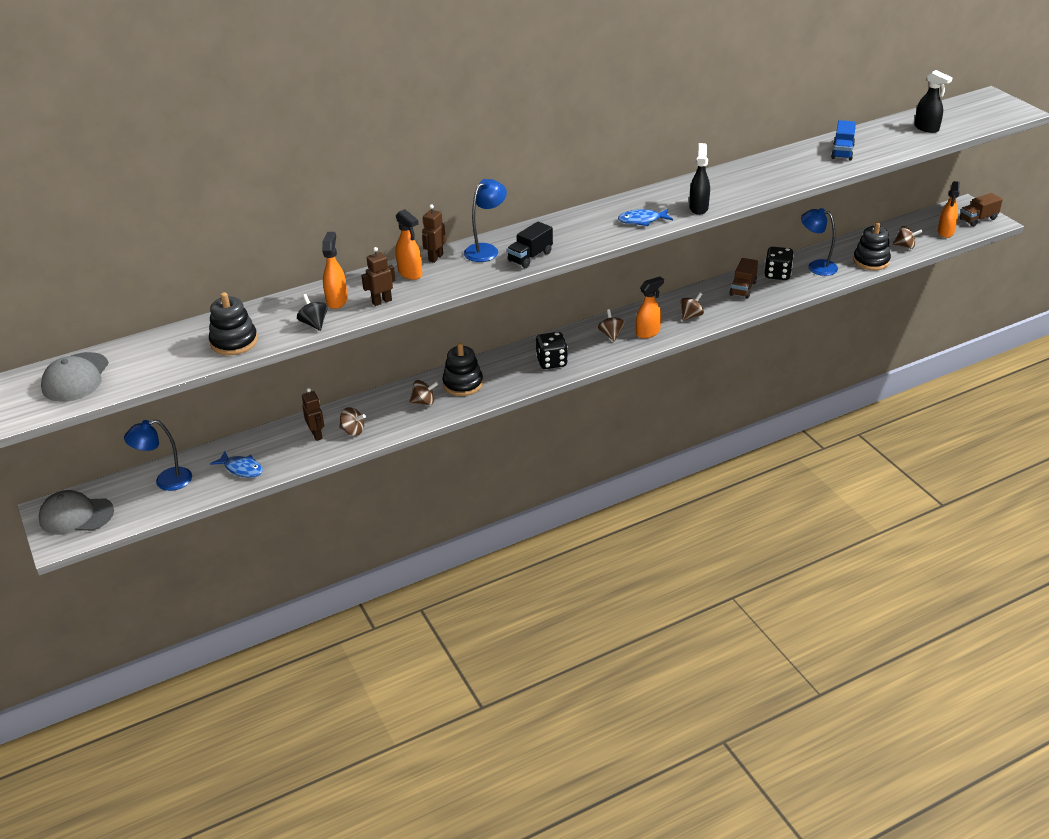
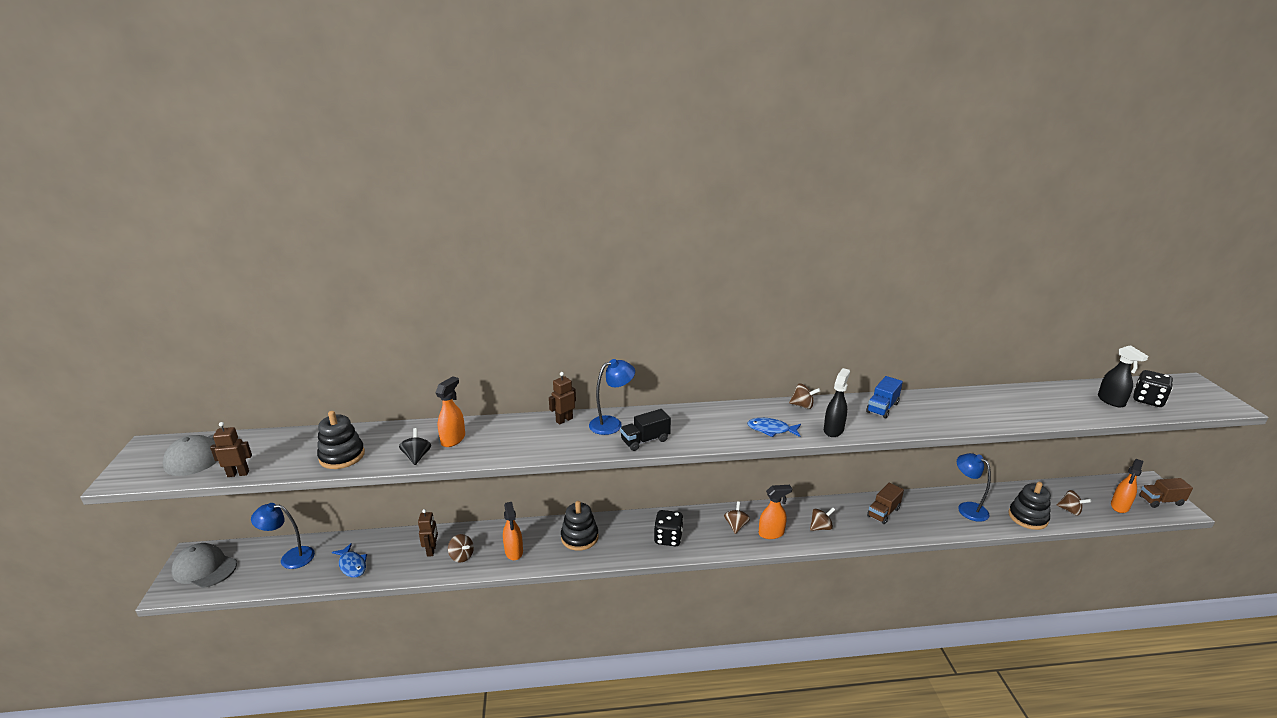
camera: 20 degrees right, 10 degrees down
brown robot [361,247,396,306] -> brown robot moved to [210,422,252,477]
orange spray bottle [396,209,422,280] -> orange spray bottle moved to [503,502,523,560]
brown spinning top [410,380,438,405] -> brown spinning top moved to [789,384,820,409]
black dice [765,247,794,280] -> black dice moved to [1133,370,1173,407]
blue truck [831,120,856,161] -> blue truck moved to [866,376,903,418]

